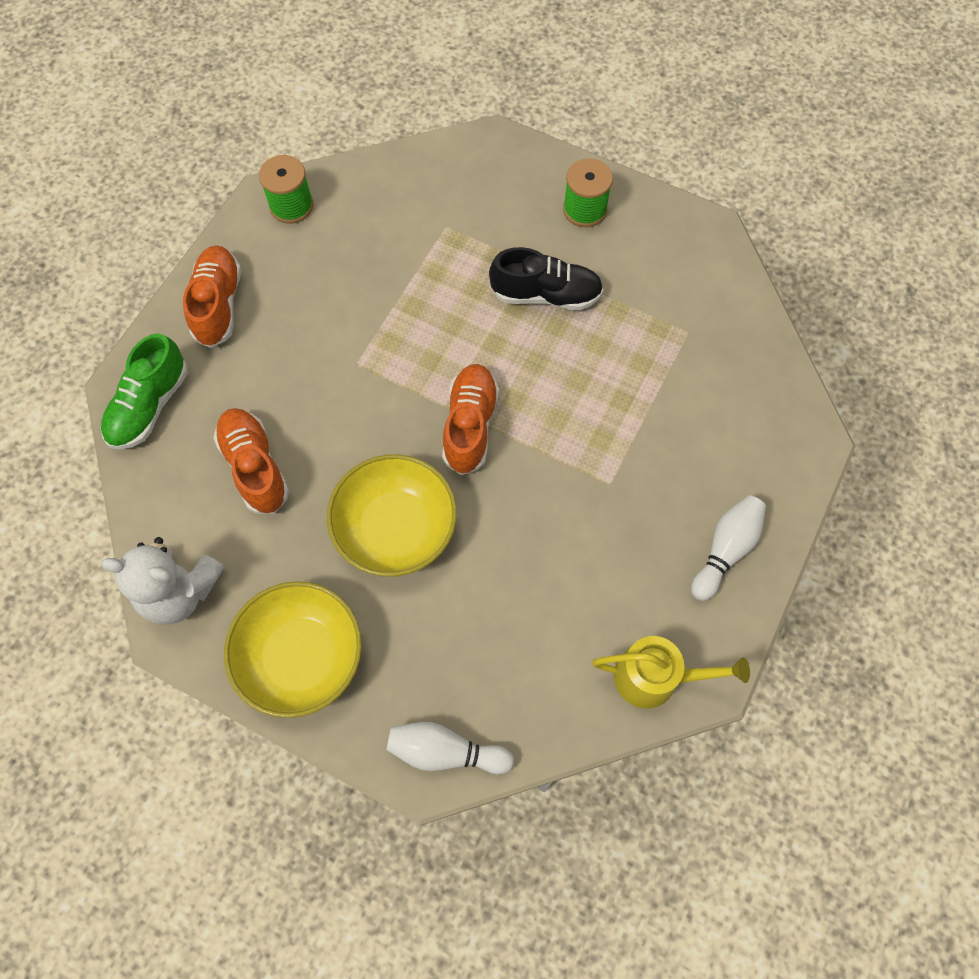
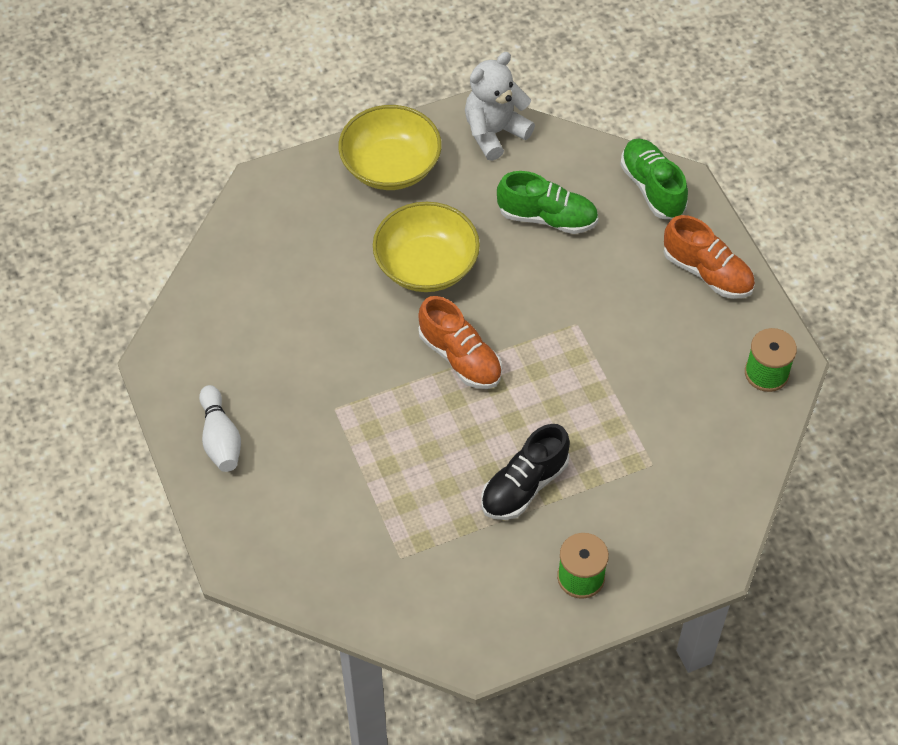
camera: 130 degrees right, 10 degrees down
orange shoe [214,408,289,514] -> green shoe [497,171,598,234]
white bowling pin [386,722,514,774] -> none
yellow watering can [592,636,750,708] -> none

